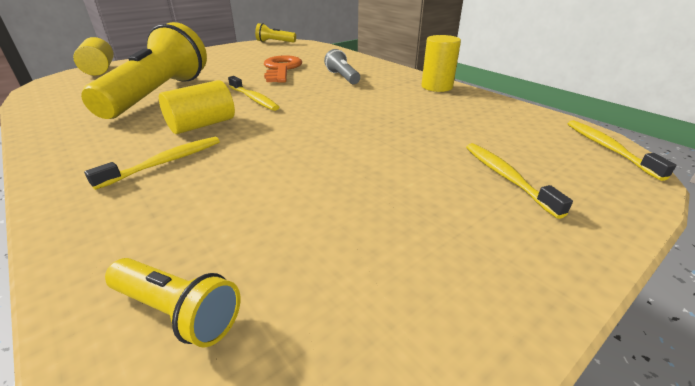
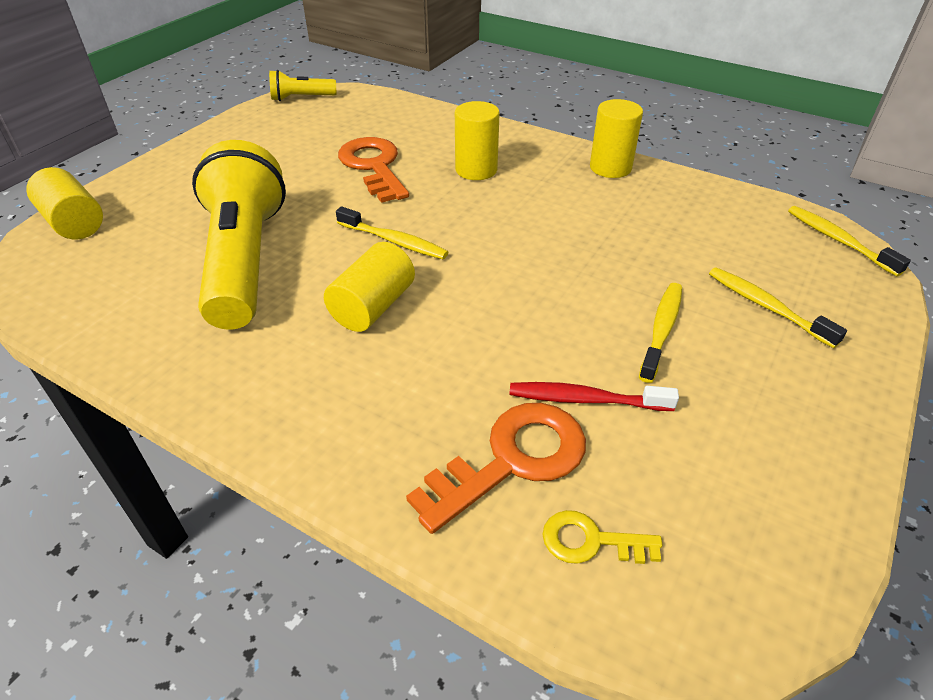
camera: 20 degrees left, 10 degrees up
yellow toothbrush [84,136,220,190] -> yellow toothbrush moved to [639,283,682,383]
yellow flashlight [105,258,240,348] -> yellow key [542,510,662,564]
grey flashlight [324,49,360,84] -> yellow cylinder [455,101,500,180]
none -> orange key [406,403,586,534]
none -> red toothbrush [509,382,679,411]

